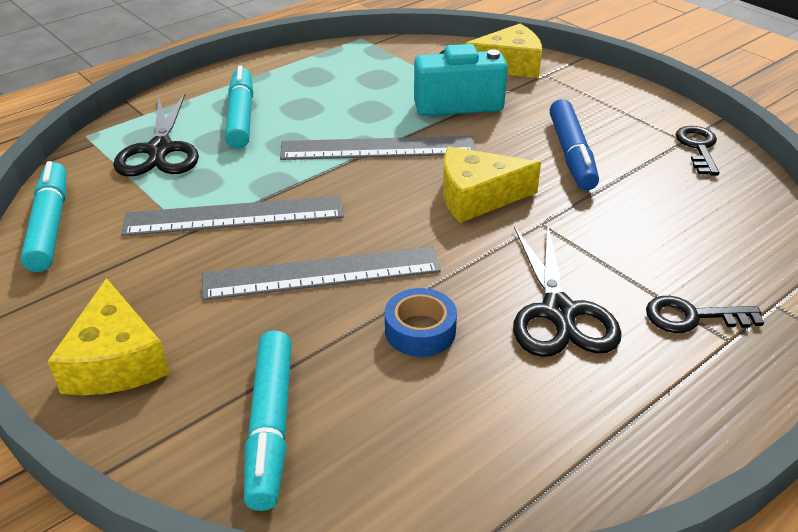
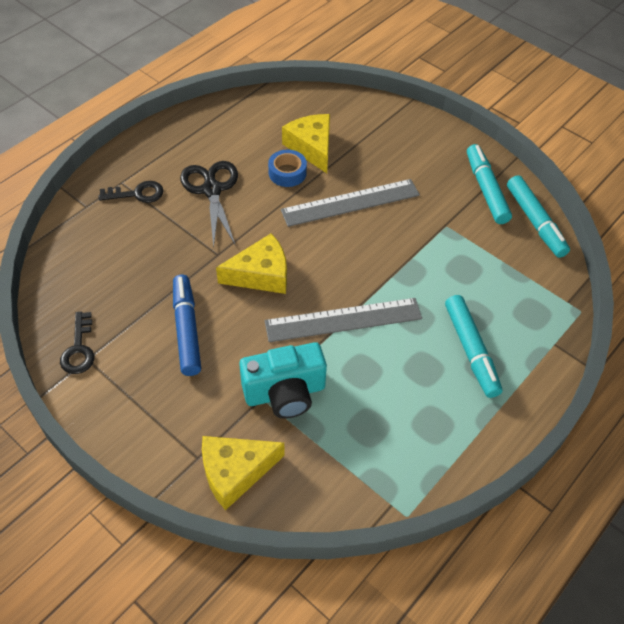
camera: 170 degrees right, 15 degrees up
yellow cheese [48,278,169,395] -> yellow cheese moved to [282,114,330,173]
black scissors [113,94,199,177] -> none
grey ruler [121,196,344,236] -> none
turquoise marker [244,331,292,511] -> turquoise marker moved to [467,144,512,224]

